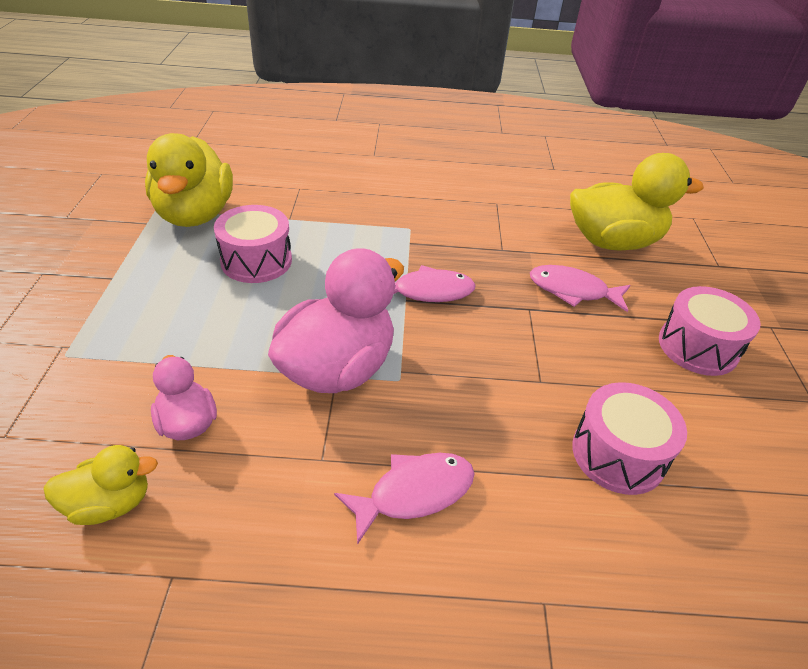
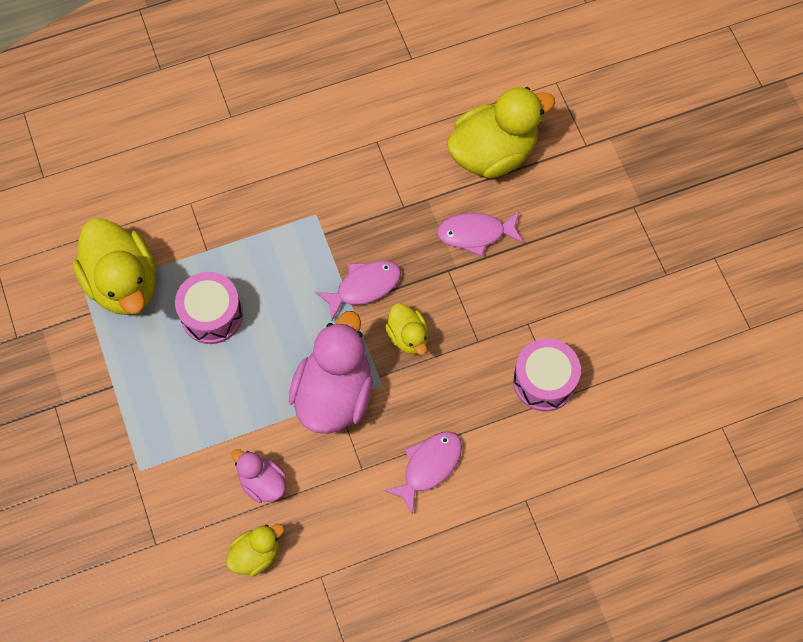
camera: 20 degrees left, 25 degrees up
pink drum [659,286,760,376] -> none
none -> yellow duck [385,303,428,355]

